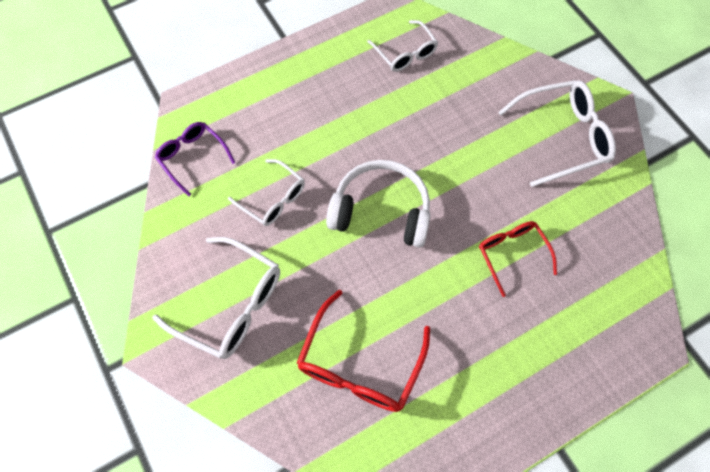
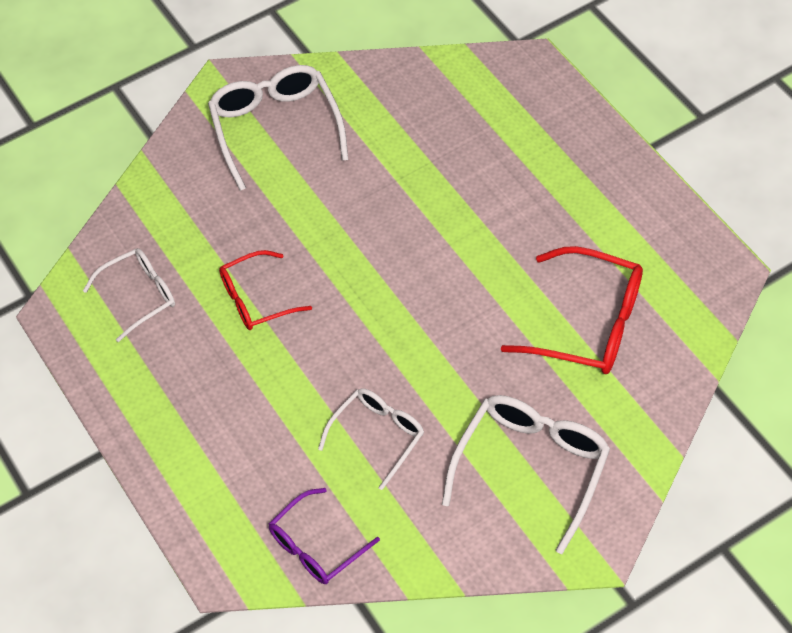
camera: 90 degrees left, 10 degrees down
white headphones [326,160,431,248] -> none
red glasses [479,221,557,297] -> red glasses moved to [219,250,312,330]

